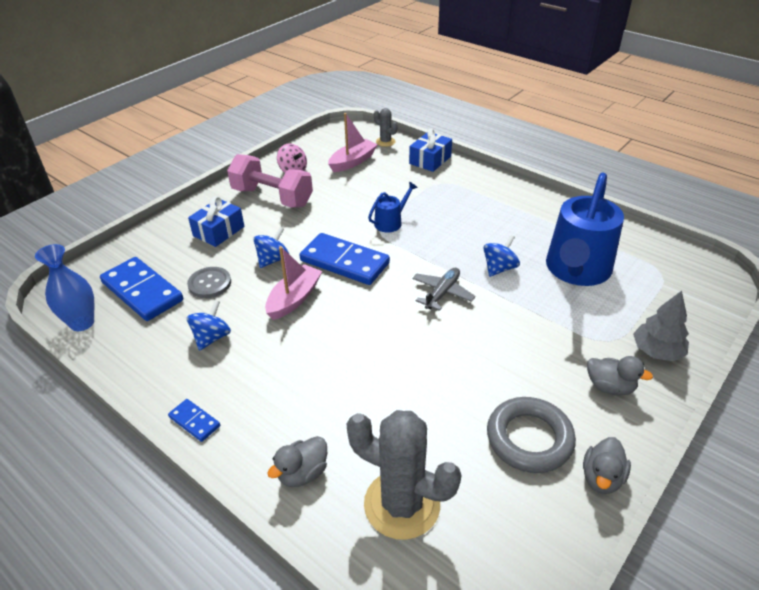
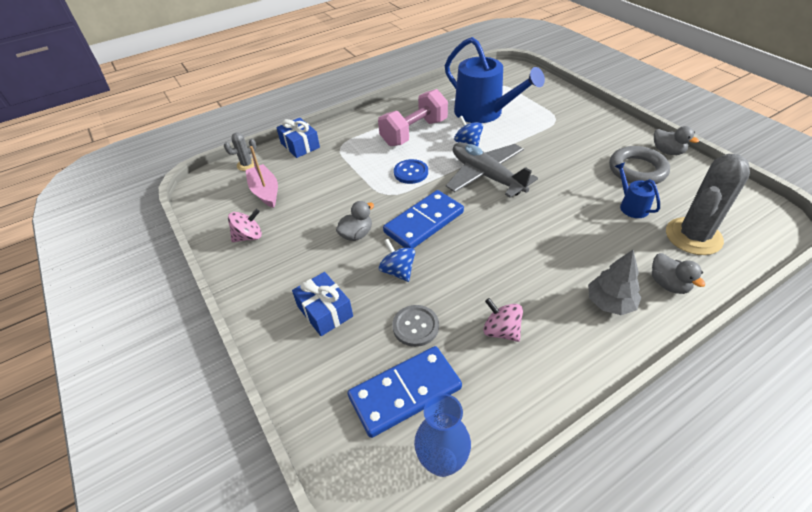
camera: 70 degrees left, 5 degrees up
blue domino [168,399,220,442] -> none
blue spinning top [187,300,231,351] -> pink spinning top [483,298,523,342]
pink dumbbell [227,154,313,208] -> pink dumbbell moved to [378,89,448,146]
pink boat [265,246,322,320] -> none
blue watering can [368,182,418,233] -> blue watering can moved to [615,162,660,218]
grey plane [413,268,476,311] -> grey plane [446,142,538,198], size x1.82
grey duck [587,356,653,396] -> grey duck moved to [336,201,374,241]
grey tree [633,291,689,361] -> grey tree moved to [588,250,641,315]
none -> blue button [394,159,428,184]

